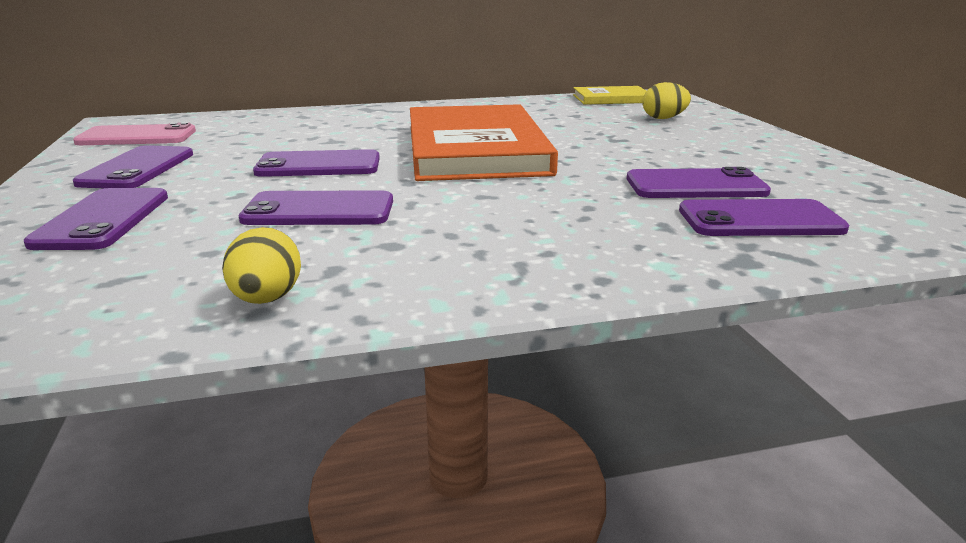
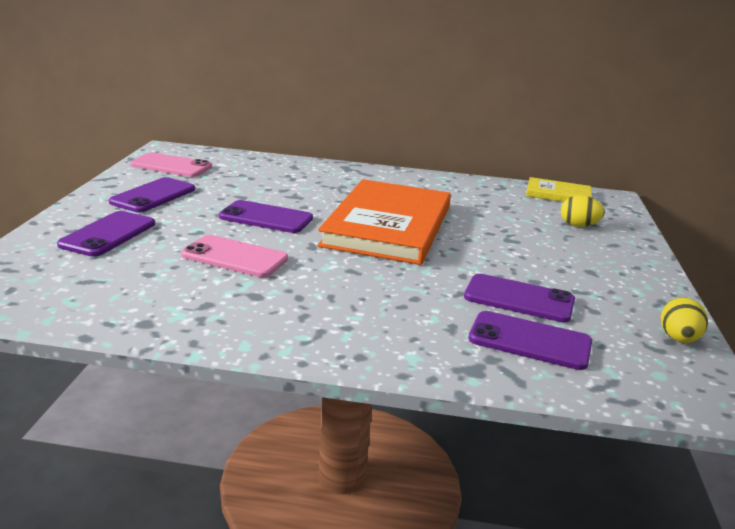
camera: 20 degrees right, 0 degrees up
yellow egg [222,227,301,304] -> yellow egg moved to [661,297,708,343]
purple phone [239,190,393,225] -> pink phone [181,235,288,277]

